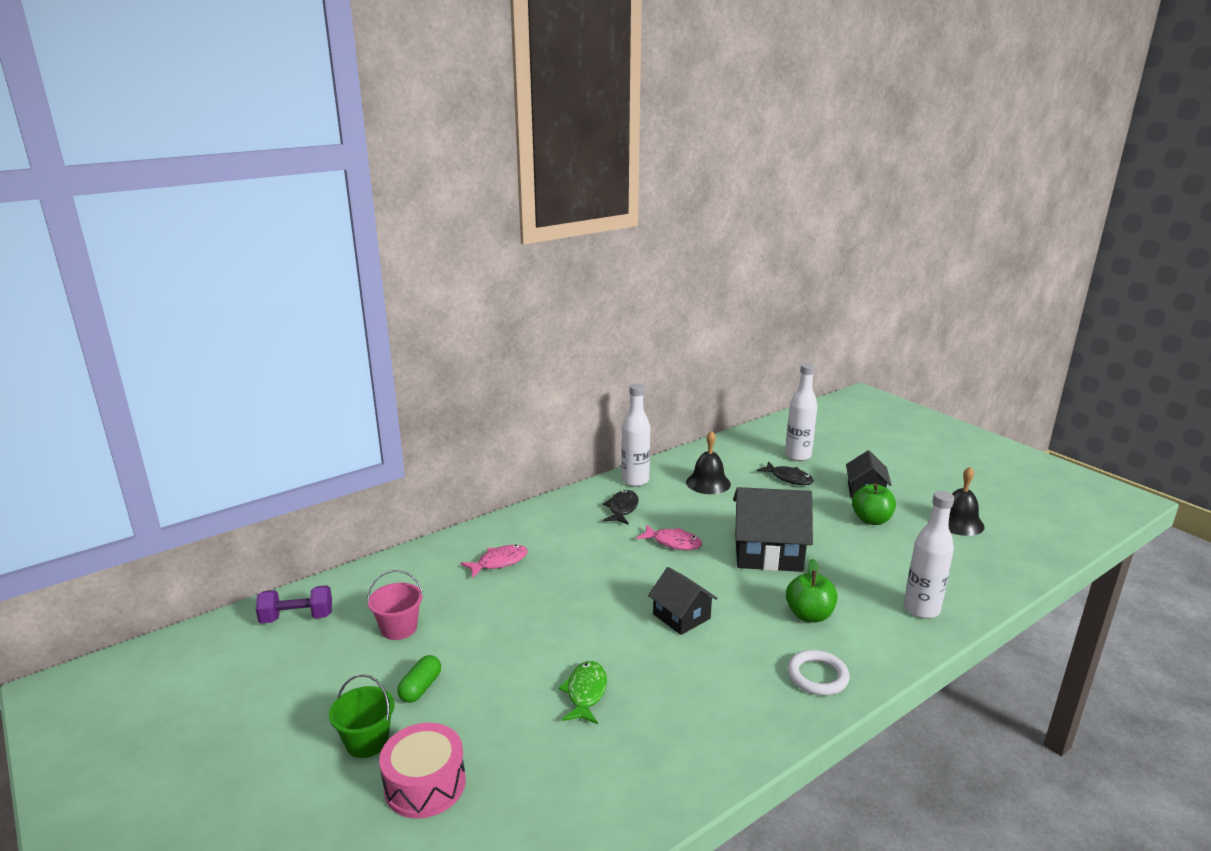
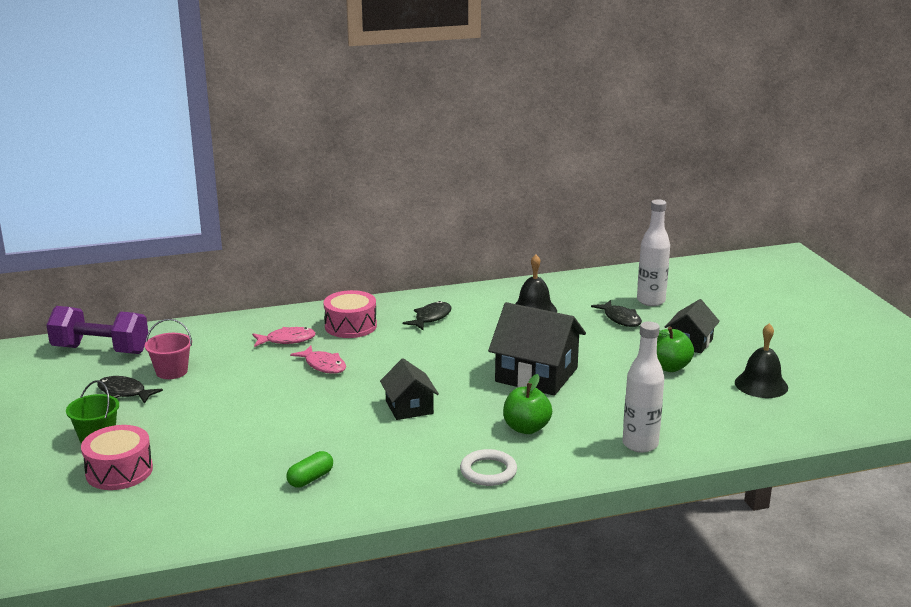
camera: 20 degrees right, 0 degrees up
purple dumbbell [256,585,332,623] -> purple dumbbell [47,306,148,354], size x1.56
green capsule [397,655,441,703] -> green capsule moved to [286,451,333,488]
green fish [558,661,607,724] -> none
white bottle [621,384,651,487] -> none
pink fish [636,524,702,550] -> pink fish moved to [290,346,346,374]
none -> black fish [97,376,163,404]
none -> pink drum [324,290,377,338]

